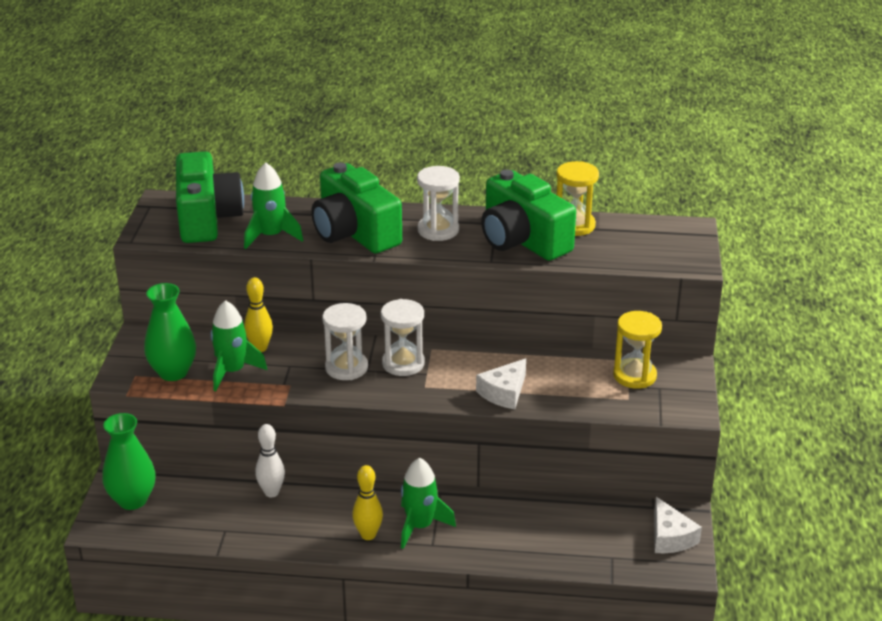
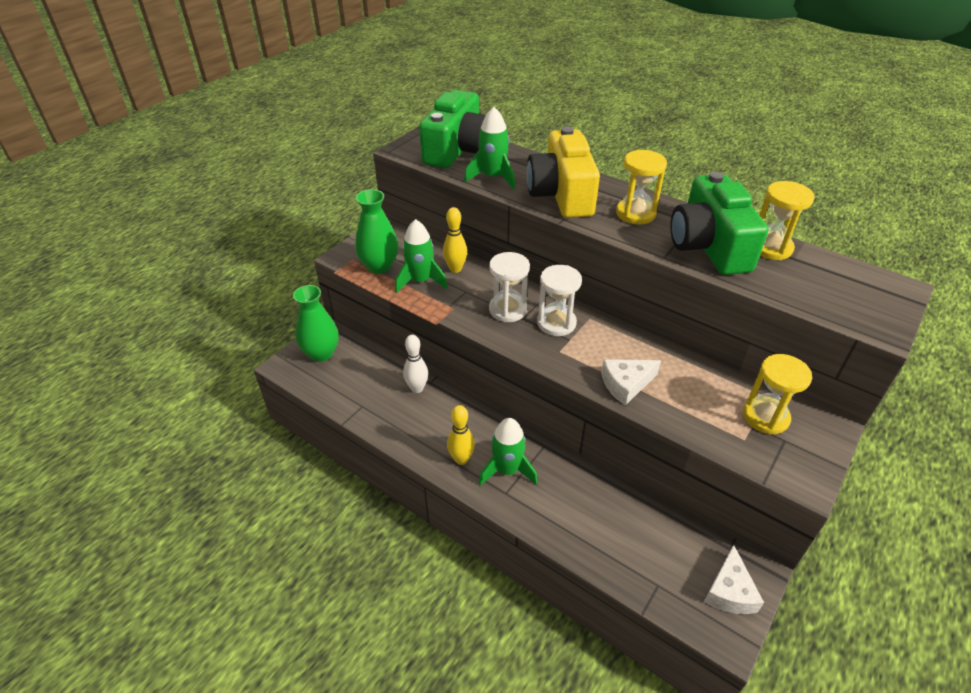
camera: 30 degrees right, 10 degrees up
green camera [311,163,402,253] -> yellow camera [527,126,600,218]
white hourglass [417,166,460,241] -> yellow hourglass [616,150,667,225]

